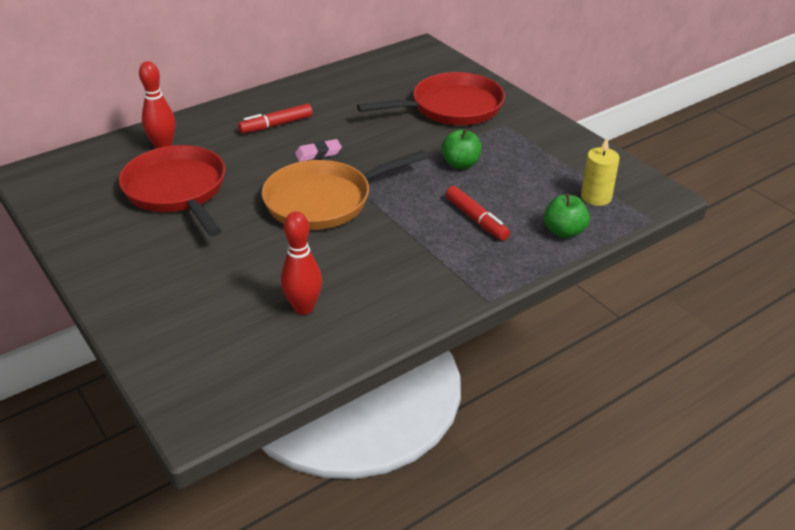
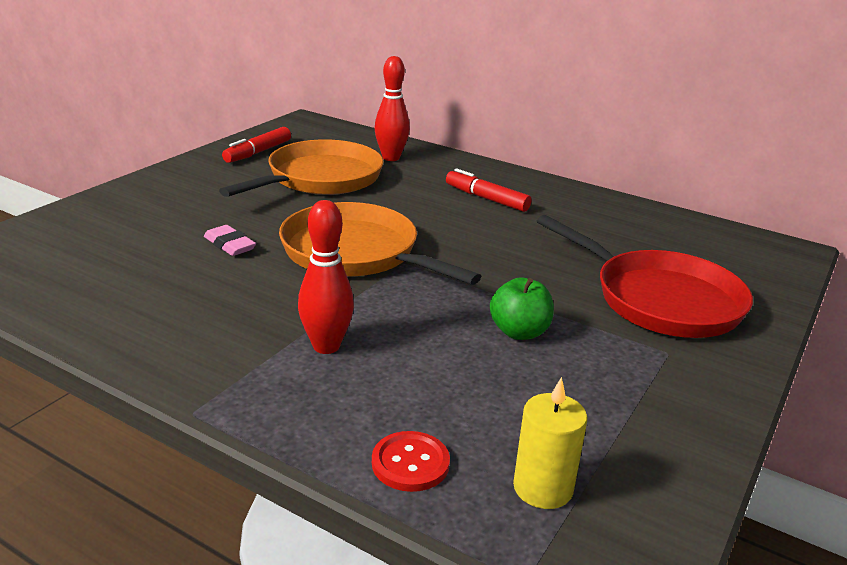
camera: 65 degrees right, 10 degrees down
red pan [119,145,225,236] -> orange pan [219,139,384,197]
red bowling pin [281,211,322,315] -> red bowling pin moved to [298,200,354,354]
pink eraser [295,139,342,162] -> pink eraser moved to [204,225,256,256]
red marker [445,186,510,241] -> red marker moved to [222,127,291,163]
green apple [544,194,590,238] -> red button [372,431,450,492]

